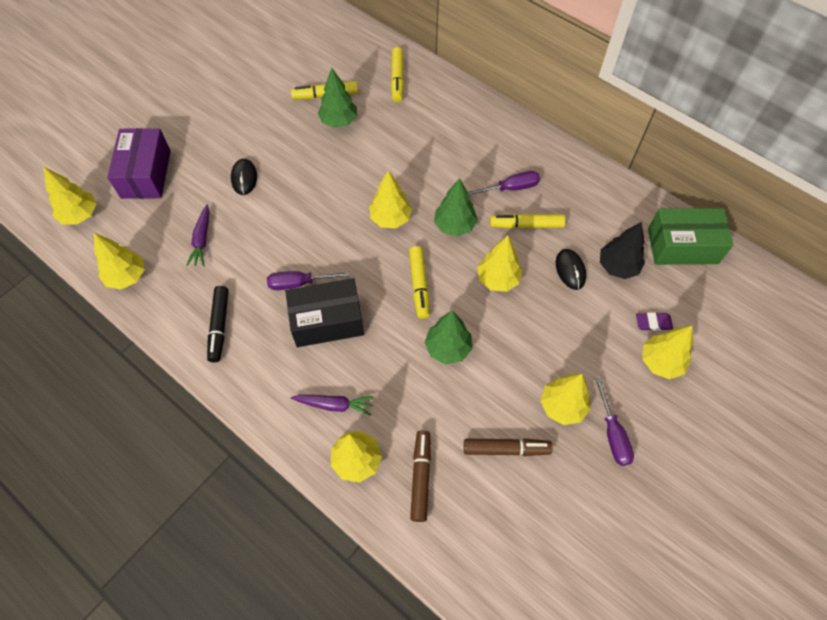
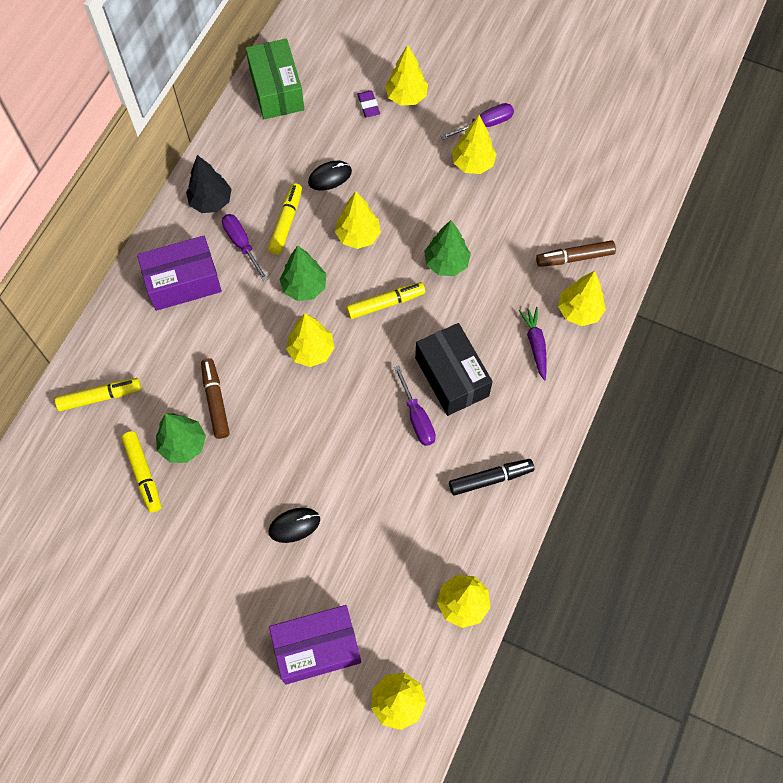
camera: 105 degrees left, 5 degrees up
purple carrot [186,205,210,266] -> none
brown marker [464,438,553,456] -> brown marker moved to [201,358,230,439]
yellow marker [490,214,565,229] -> yellow marker turned 150 degrees counterclockwise [268,183,302,255]
black tree [600,222,645,279] -> black tree moved to [186,155,232,213]
none -> purple box [137,236,222,311]

